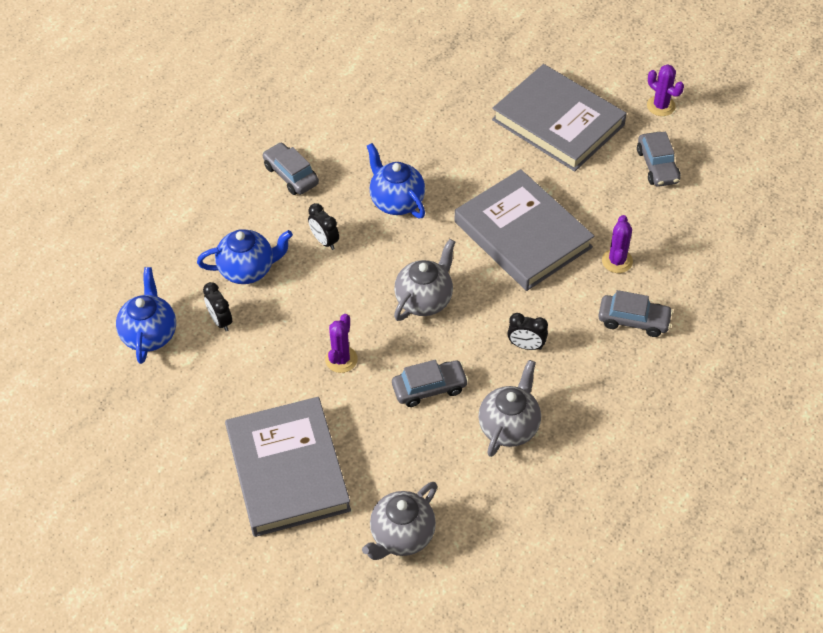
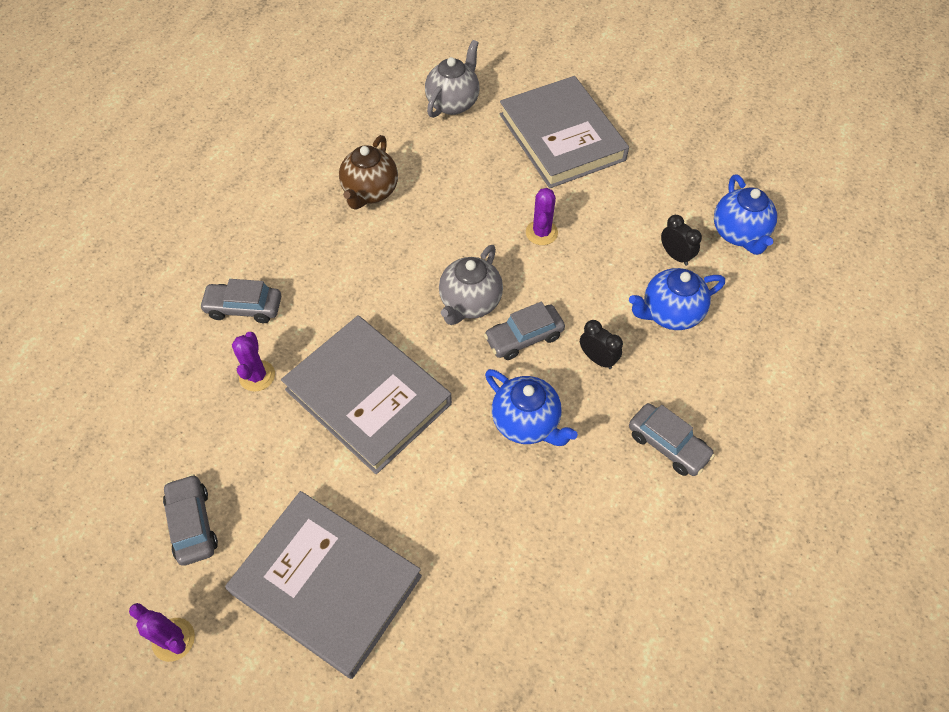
camera: 170 degrees right, 5 degrees up
grey car [392,360,469,407] -> grey car moved to [484,302,565,360]
grey teapot [478,360,541,457] -> brown teapot [339,135,398,209]
black clock [507,313,548,350] -> none

